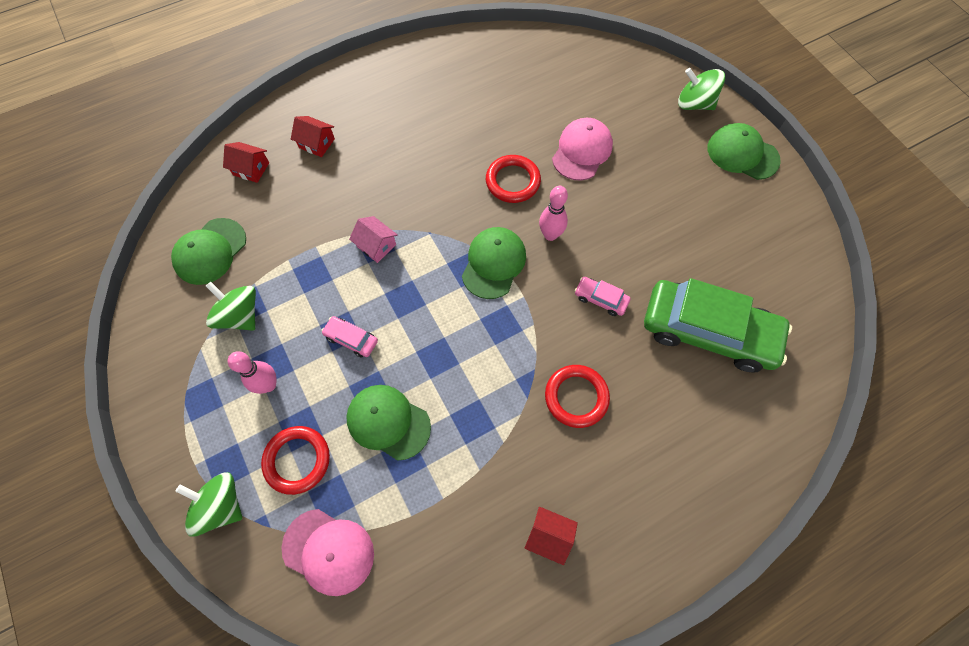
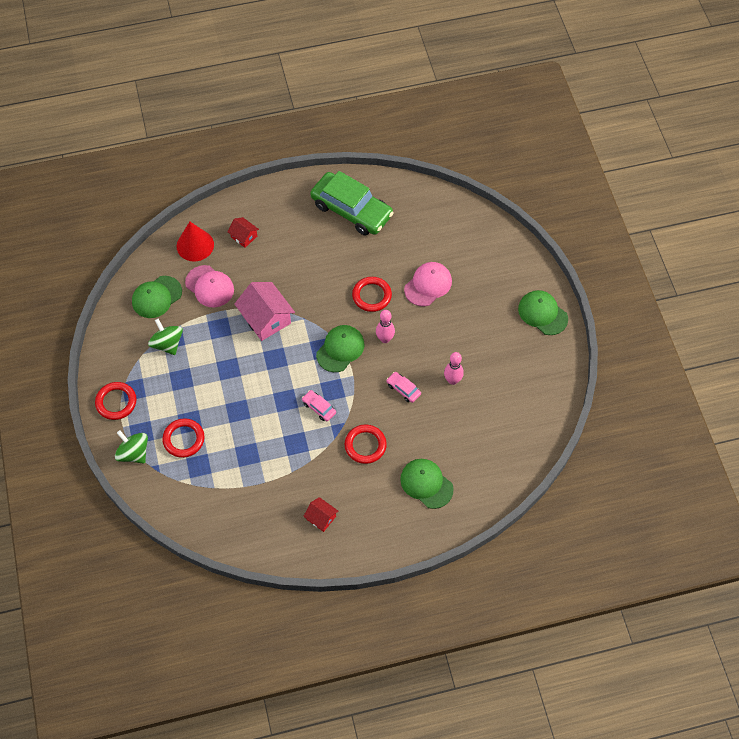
camera: 15 degrees right, 5 degrees down
red house [223,142,269,183] -> red cone [177,221,214,262]
pink bowling pin [227,351,277,394] -> pink bowling pin moved to [444,352,464,385]
pink cap [282,509,374,596] -> pink cap moved to [185,265,234,307]
pink car [321,316,378,358] -> pink car moved to [302,390,336,421]
green cap [346,385,431,461] -> green cap moved to [400,459,454,509]
pink house [349,216,398,263] -> pink house [234,282,295,341], size x1.87
green car [644,278,792,373] -> green car moved to [310,171,394,236]
green spinning top [678,68,725,110] -> none
none -> red ring [95,382,137,420]

